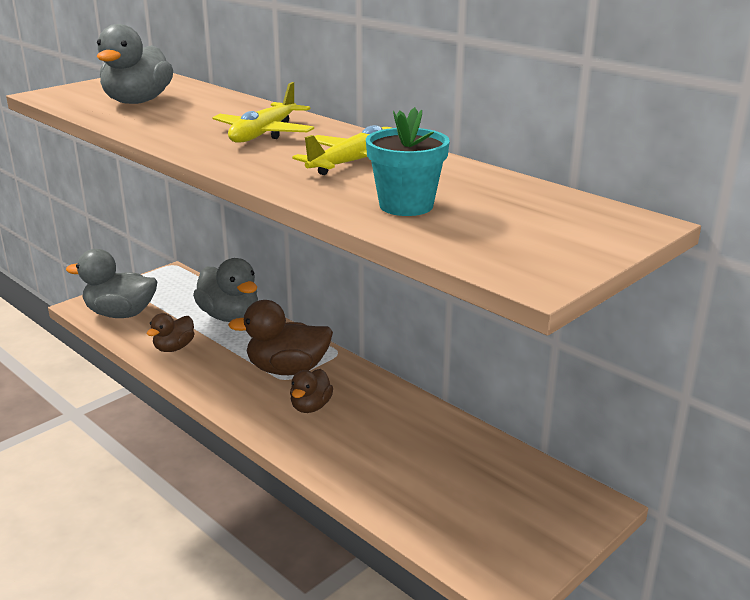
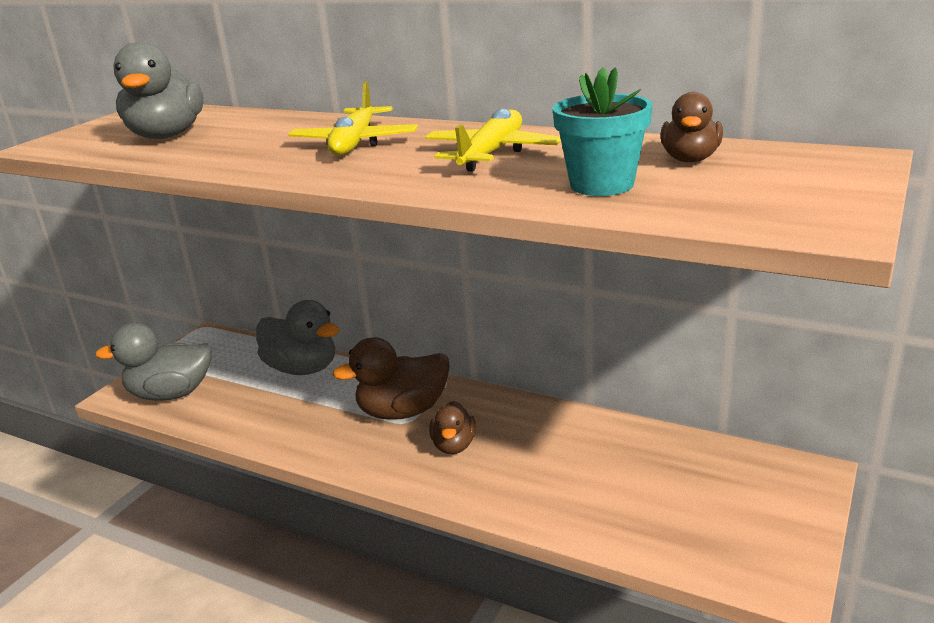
camera: 15 degrees left, 0 degrees up
brown duck [147,313,194,352] -> brown duck moved to [661,92,723,162]

